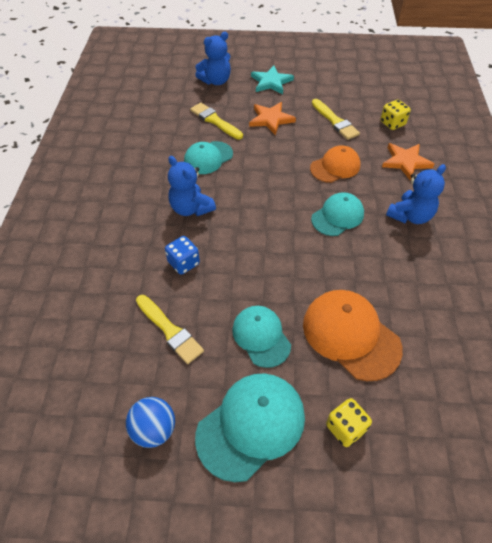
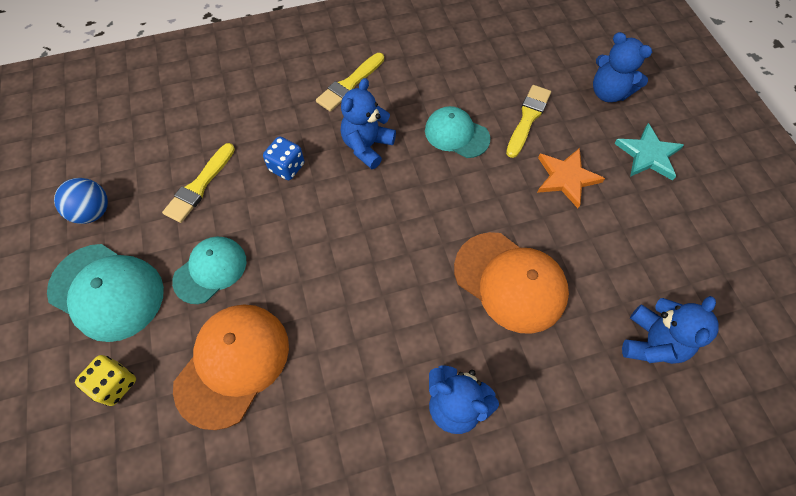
camera: 70 degrees right, 10 degrees up
orange cap [310,145,360,183] -> orange cap [454,232,569,334], size x1.53
turquoise cap [311,192,364,236] -> none
yellow brush [312,99,360,140] -> yellow brush moved to [316,53,384,112]
yellow dice [380,100,411,130] -> blue teddy bear [622,296,719,364]
orange star [382,143,435,180] -> none

